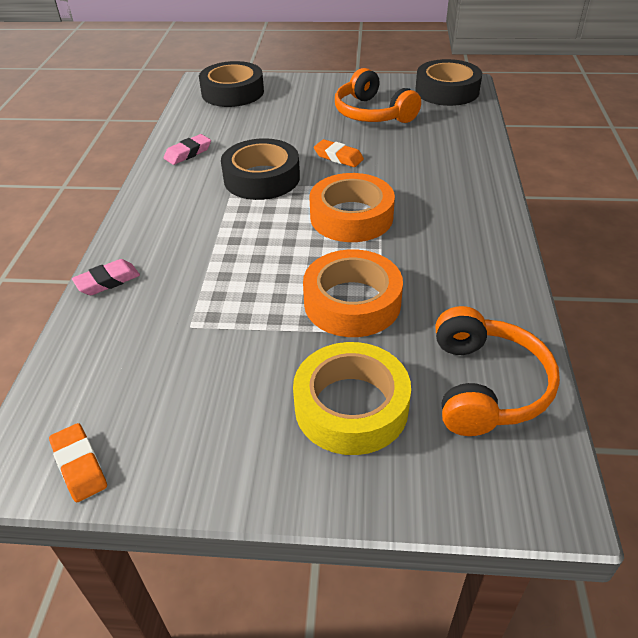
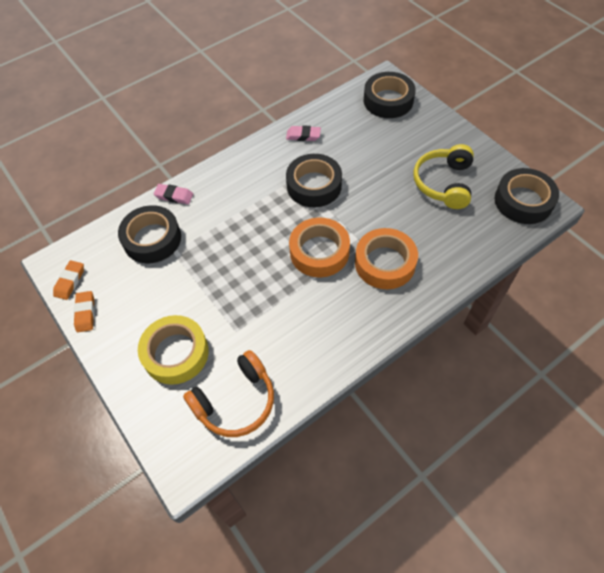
camera: 50 degrees right, 15 degrees up
orange tape [303,249,403,337] -> orange tape moved to [355,228,418,289]
orange eraser [314,139,364,167] -> orange eraser moved to [74,291,95,332]
orange headphones [335,68,421,123] -> yellow headphones [413,144,474,209]
none -> black tape [118,205,181,263]

